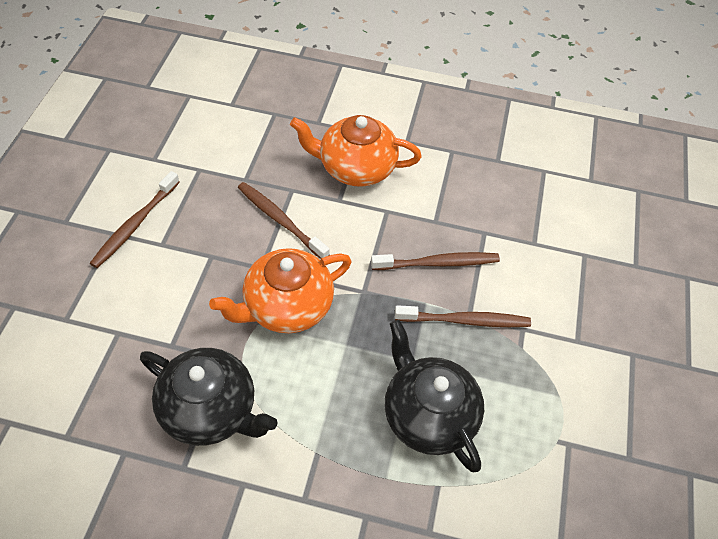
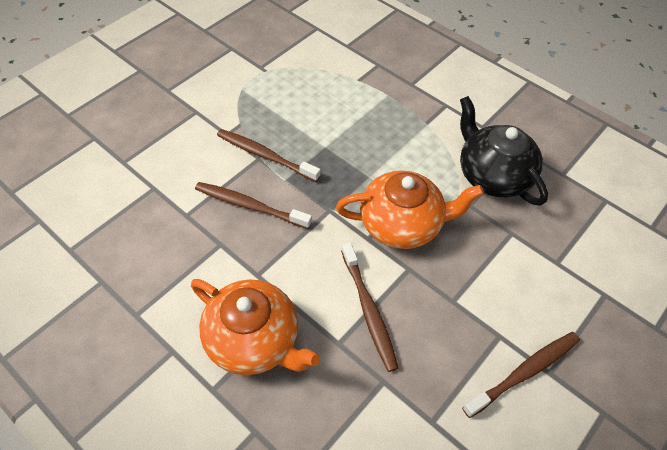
camera: 150 degrees left, 0 degrees up
black teapot [385,320,484,472] -> none

